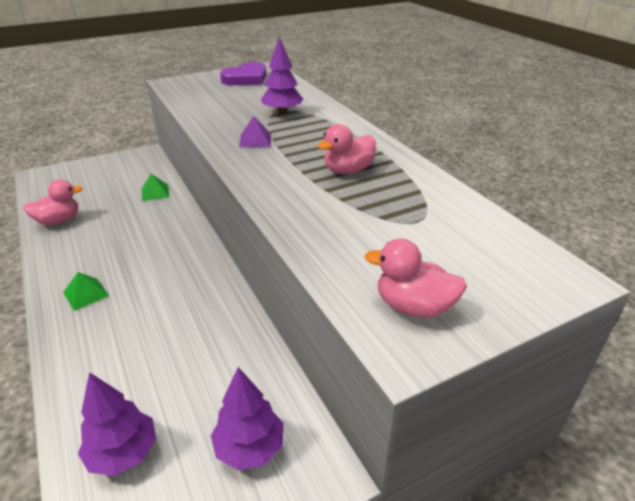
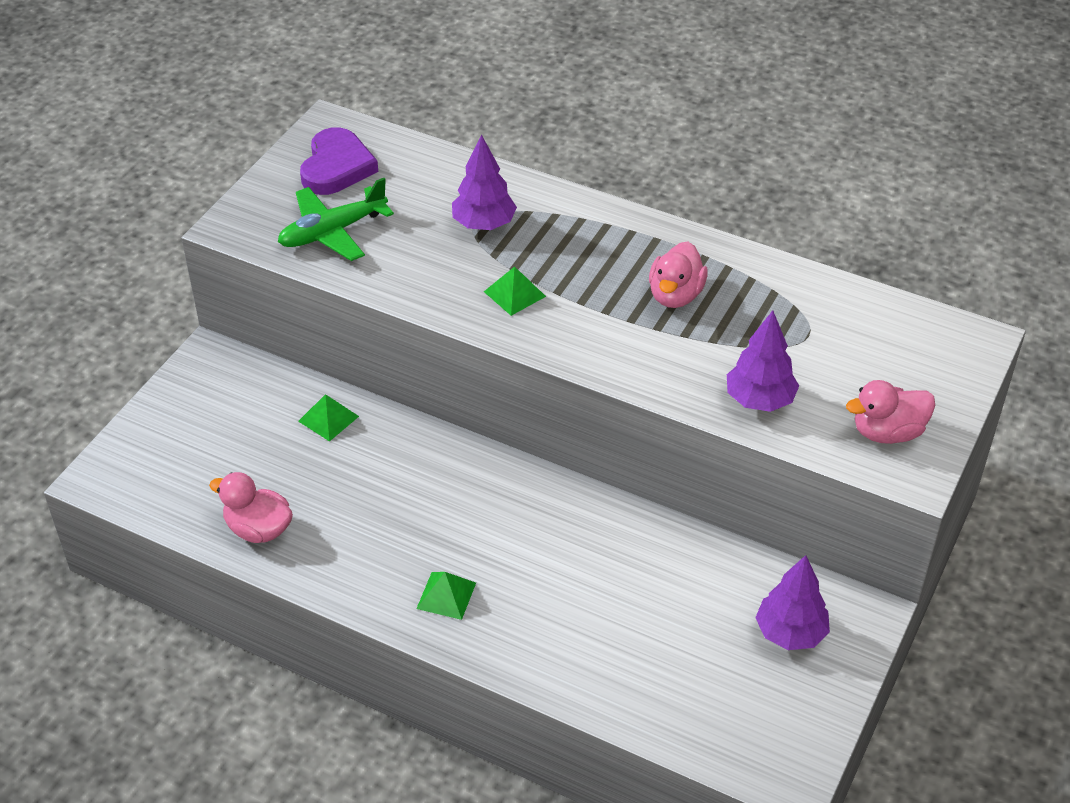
camera: 35 degrees left, 10 degrees up
pink duck [23,179,83,225] -> pink duck turned 90 degrees counterclockwise [209,472,293,543]
purple tree [78,372,156,476] -> purple tree moved to [727,310,799,412]
purple pyramid [239,116,271,148] -> green pyramid [484,266,546,316]
none -> green plane [278,178,394,261]

